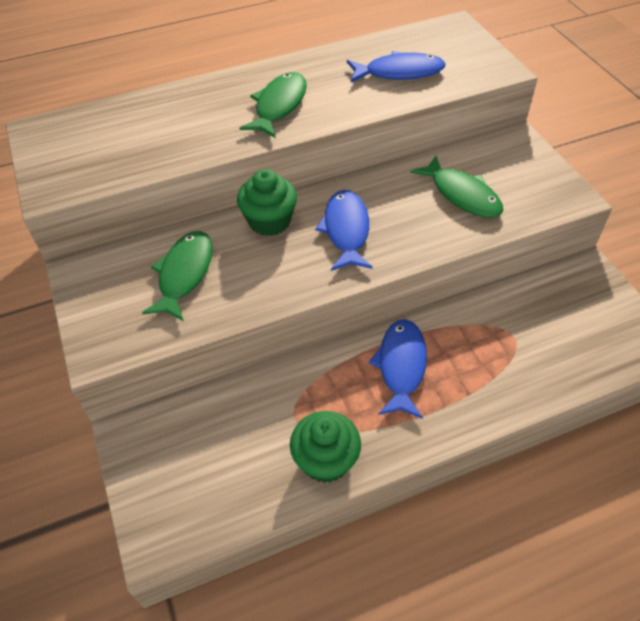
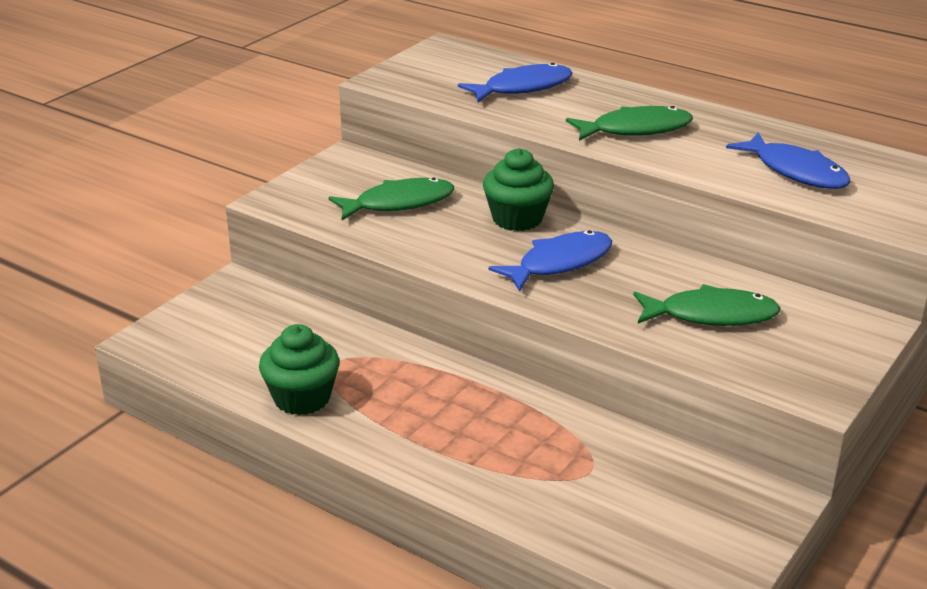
camera: 55 degrees right, 20 degrees down
blue fish [369,319,427,419] -> blue fish moved to [458,63,573,102]
green fish [410,156,503,218] -> green fish turned 105 degrees counterclockwise [633,284,781,326]

